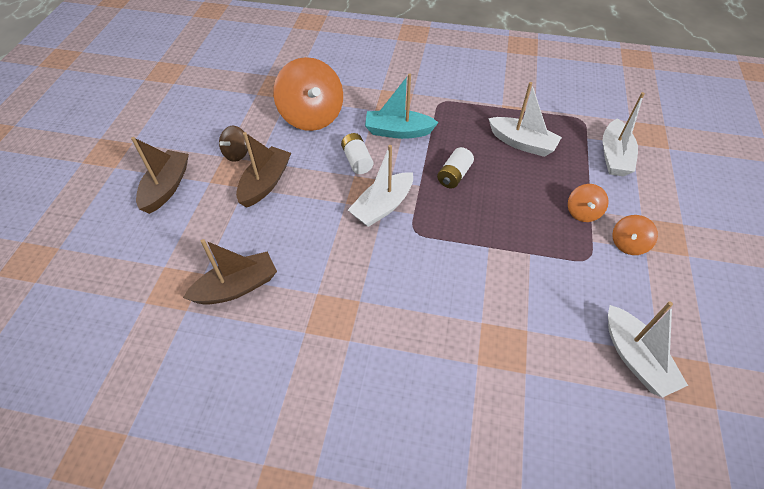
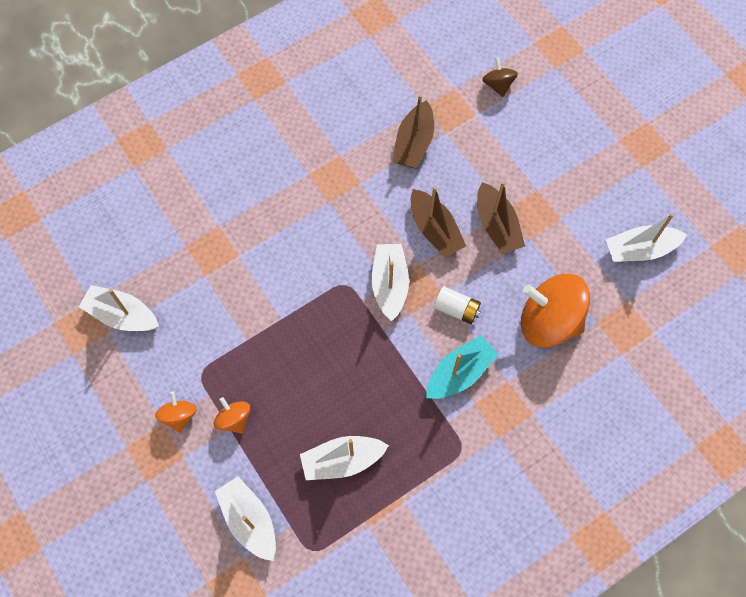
camera: 135 degrees right, 15 degrees up
brown boat [131,137,189,214] -> brown boat moved to [411,186,466,258]
brown spinning top [219,126,248,162] -> brown spinning top moved to [482,57,518,97]
white battery [437,147,474,188] -> none
none -> white boat [606,213,687,262]

